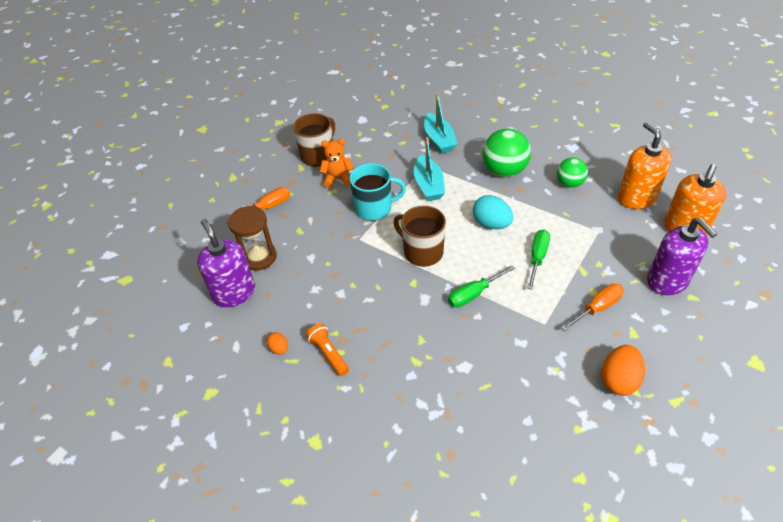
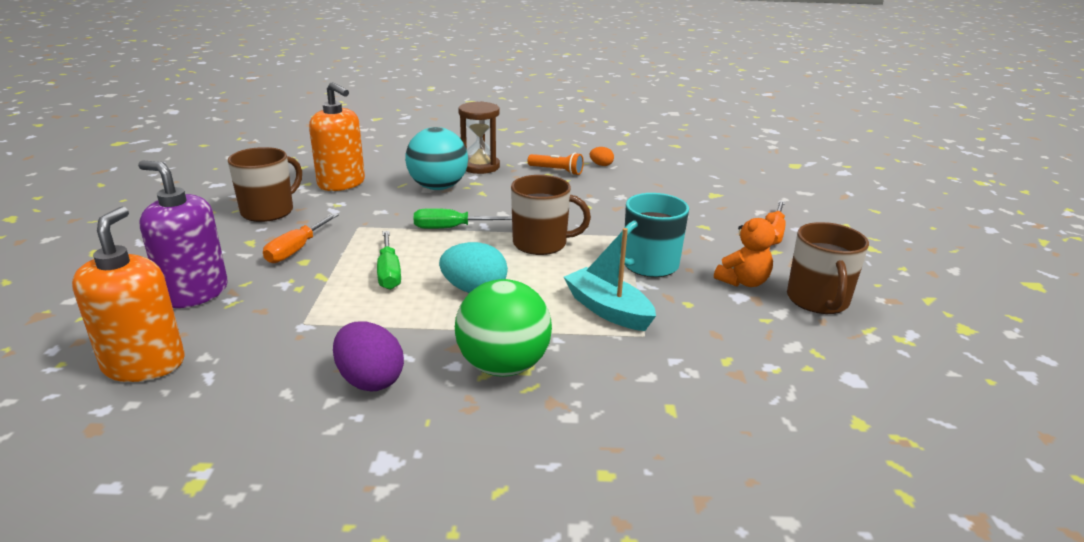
camera: 145 degrees right, 20 degrees down
purple soap dispenser [197,219,255,308] -> none
brown hourglass [228,206,277,271] -> brown hourglass moved to [458,101,500,174]
turquoise boat [424,93,457,154] -> none
green screwdriver [448,265,515,307] -> green screwdriver turned 120 degrees counterclockwise [414,208,512,229]
green ball [557,157,588,188] -> purple egg [333,322,404,391]
orange egg [601,345,645,396] -> brown mug [228,147,302,222]
orange soap dispenser [618,122,671,209] -> orange soap dispenser moved to [309,82,365,191]
none -> turquoise ball [405,127,468,190]

